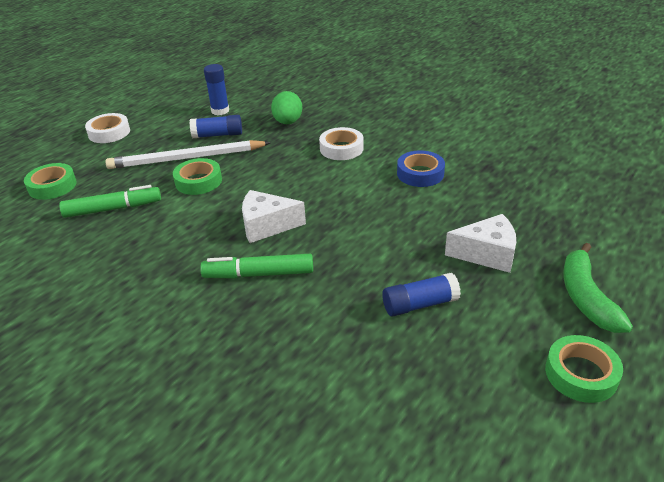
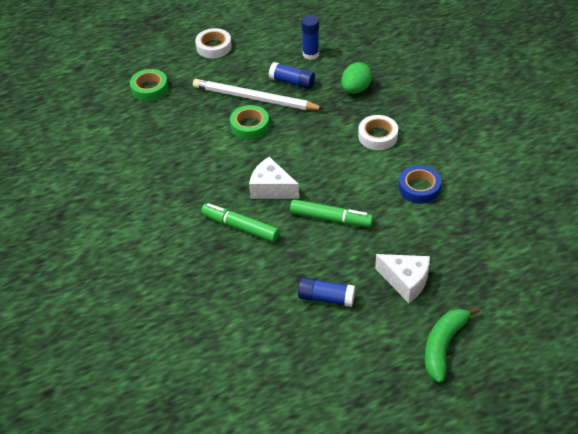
camera: 30 degrees right, 10 degrees up
green marker [59,185,161,218] -> green marker moved to [290,199,373,227]
green tape [545,335,623,403] -> none

